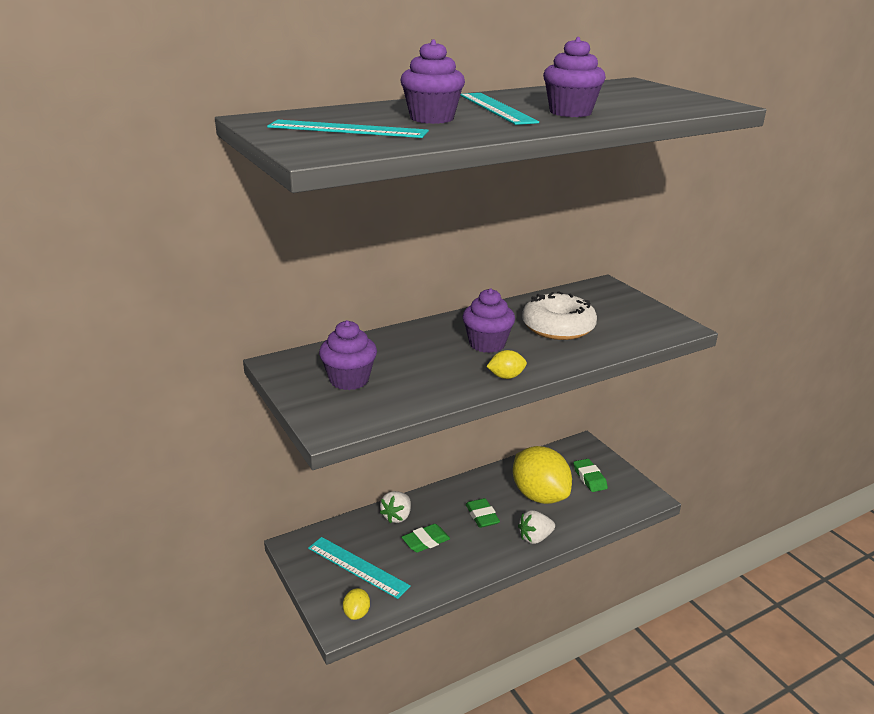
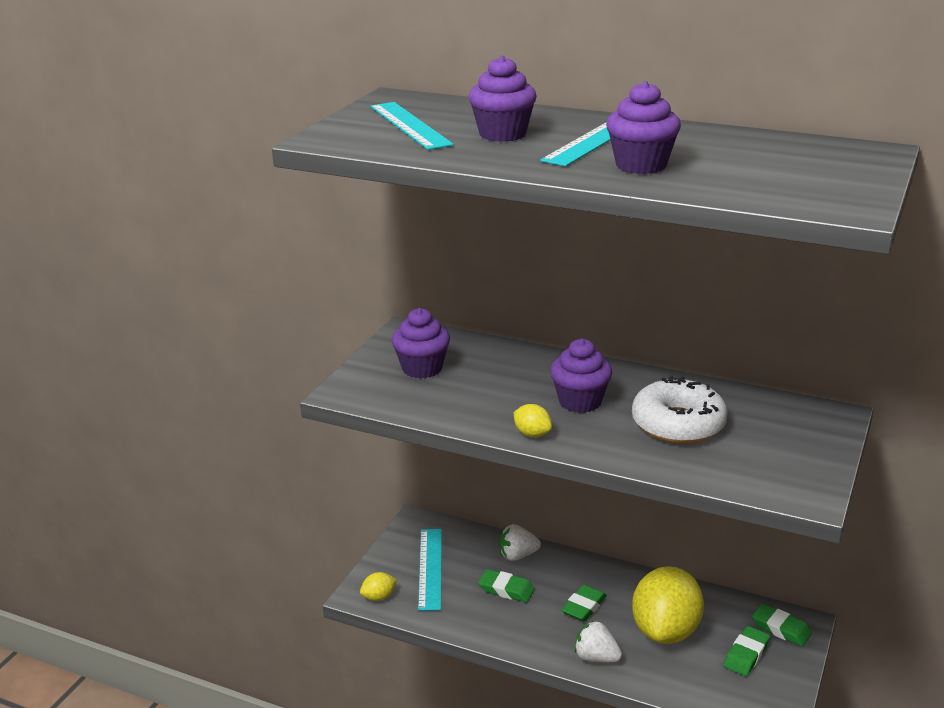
camera: 55 degrees right, 0 degrees up
none -> green eraser [752,604,812,647]

